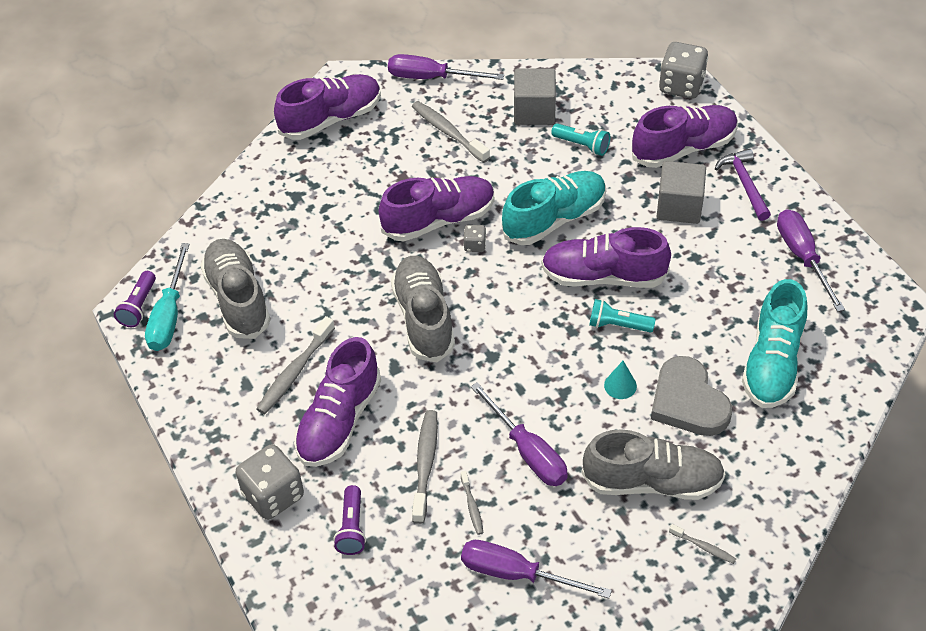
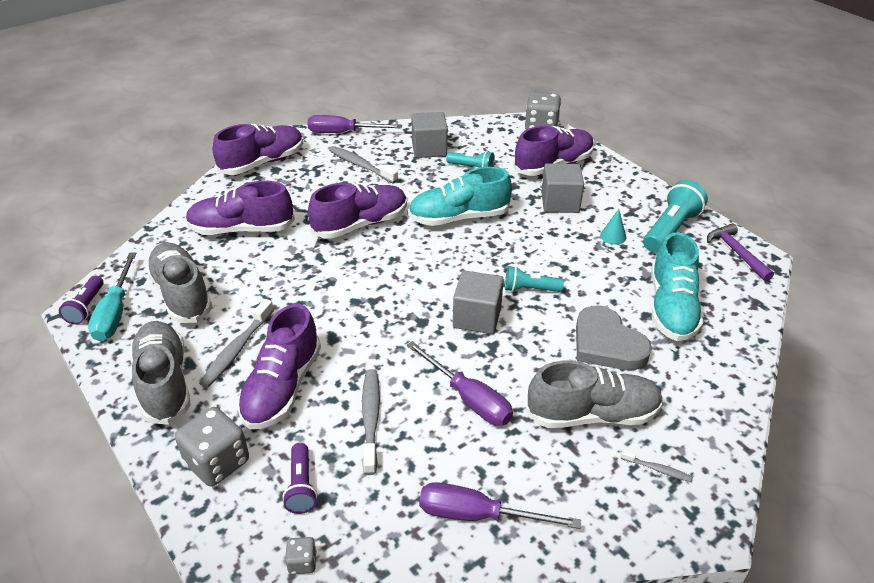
camera: 10 degrees left, 10 degrees down
grey shoe [391,256,455,362] -> grey shoe moved to [130,321,191,425]
grey toothbrush [461,471,483,535] -> none
grey dice [464,225,486,252] -> grey dice moved to [285,537,317,574]
turquoise shoe [502,171,606,245] -> turquoise shoe turned 150 degrees counterclockwise [408,167,512,226]
purple shoe [541,227,671,288] -> purple shoe moved to [186,181,295,235]
turquoise cone [604,361,637,399] -> turquoise cone moved to [600,209,626,245]
purple hammer [714,149,771,221] -> purple hammer moved to [707,223,774,281]
purple screwdriver [777,209,845,312] -> turquoise flashlight [643,180,708,253]
none -> grey cube [453,270,504,334]

